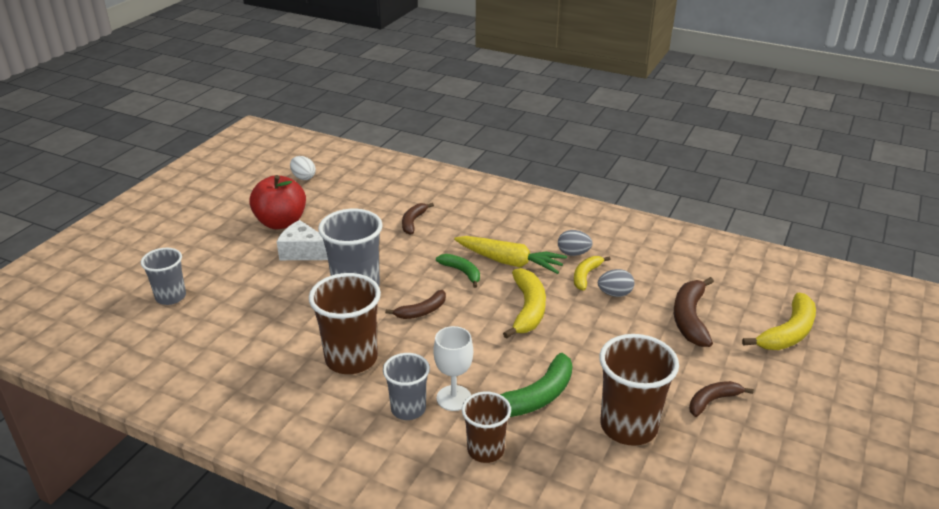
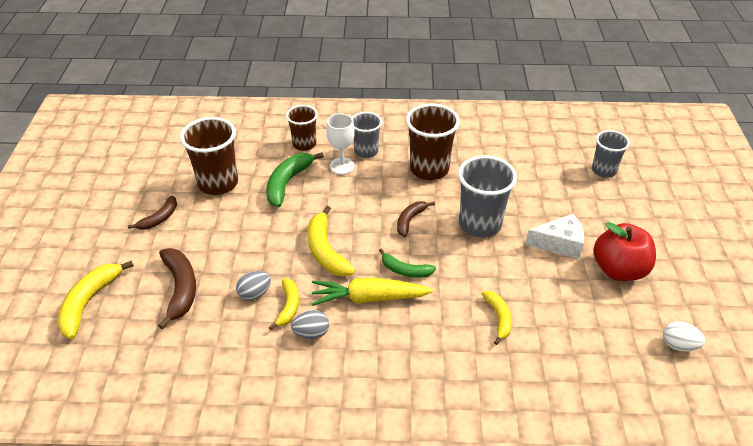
camera: 155 degrees right, 10 degrees up
brown banana [402,203,434,235] -> yellow banana [482,291,512,345]

